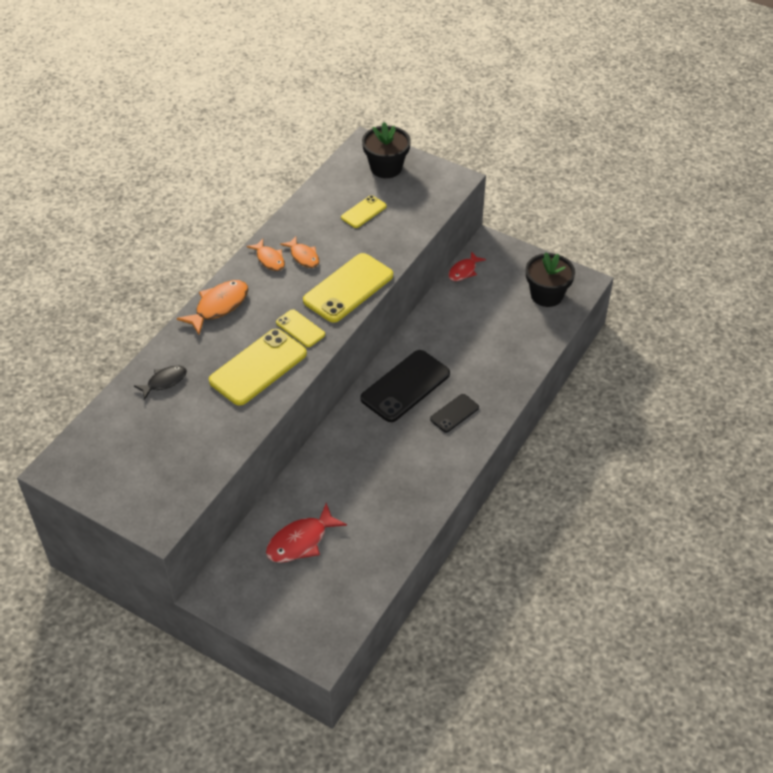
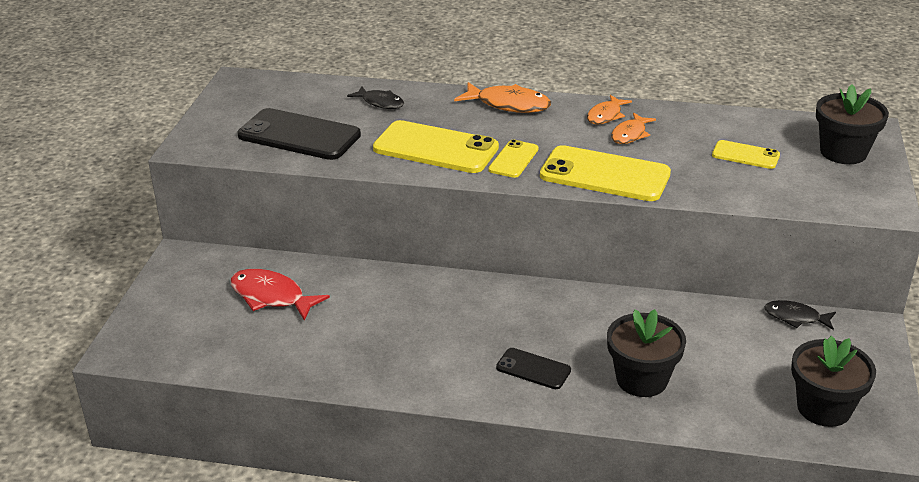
camera: 70 degrees right, 15 degrees down
black phone [361,350,450,422] -> black phone moved to [237,108,361,160]
red fish [448,251,486,281] -> black fish [764,300,836,330]
none -> black flower pot [607,309,686,397]

